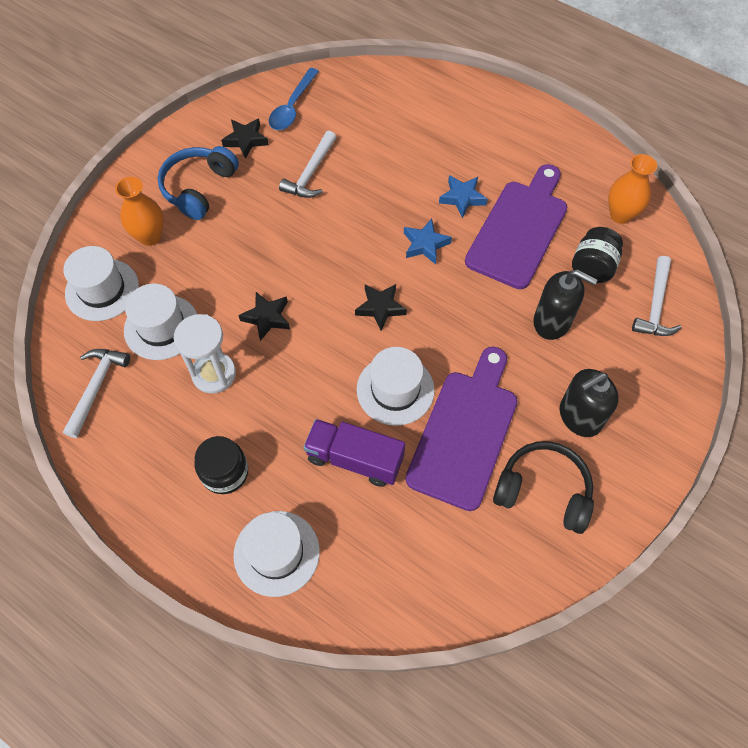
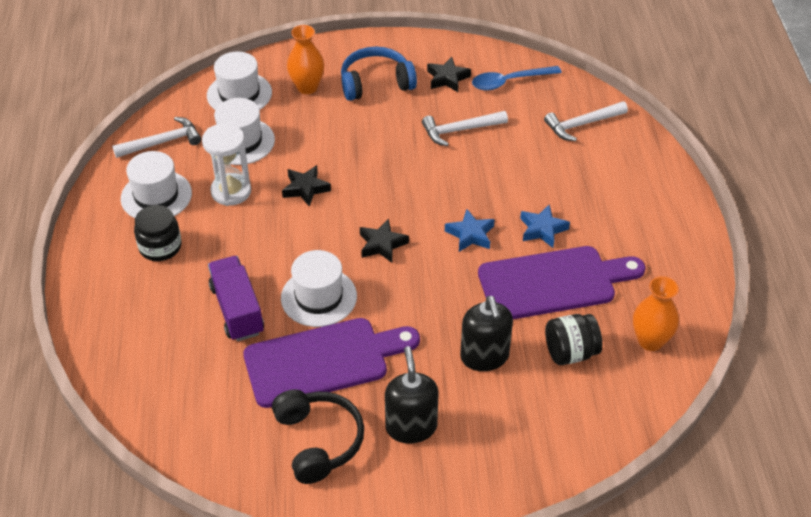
camera: 50 degrees right, 15 degrees down
white hat [234,511,320,597] -> white hat moved to [121,151,192,218]
black soap dispenser [560,369,619,437] -> black soap dispenser turned 60 degrees clockwise [385,346,438,444]
white hammer [632,256,681,336] -> white hammer moved to [544,101,628,141]

